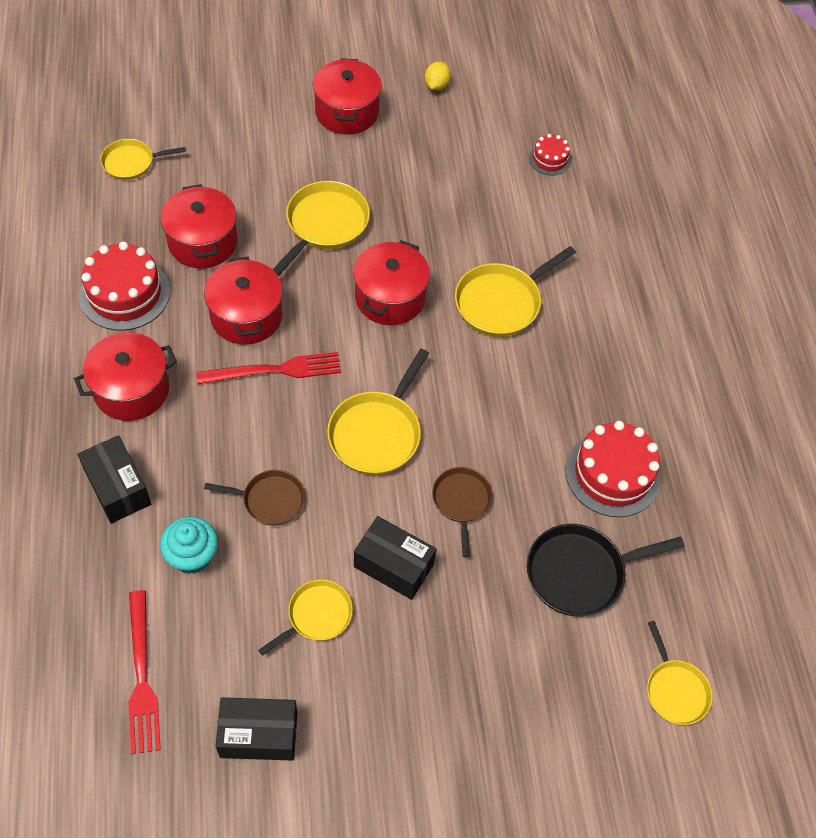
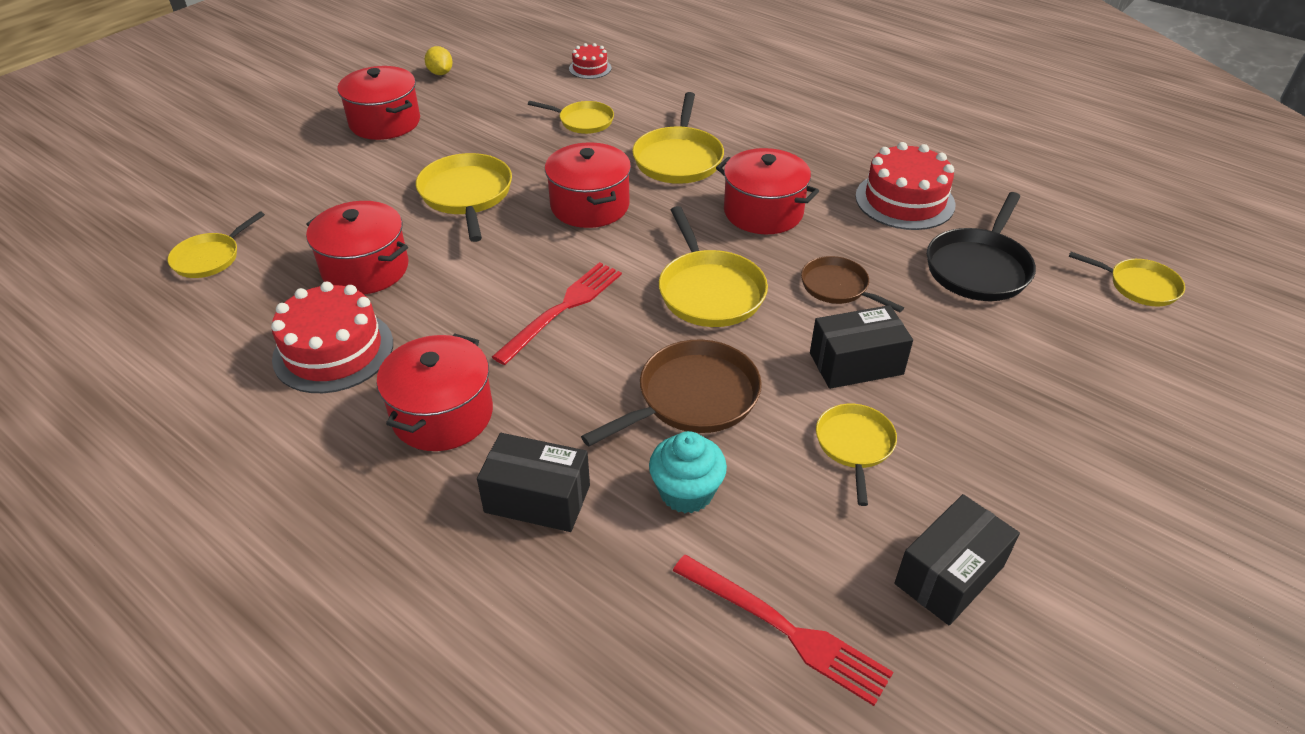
camera: 40 degrees left, 15 degrees down
red pot [204,257,283,345] -> red pot moved to [716,148,819,234]
brown pan [204,470,305,526] -> brown pan [581,340,762,446], size x1.58
none -> yellow pan [528,101,614,134]

